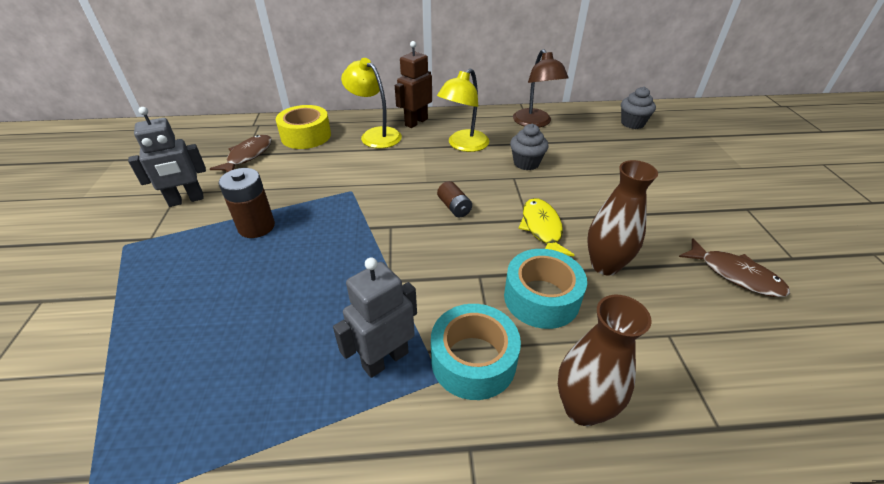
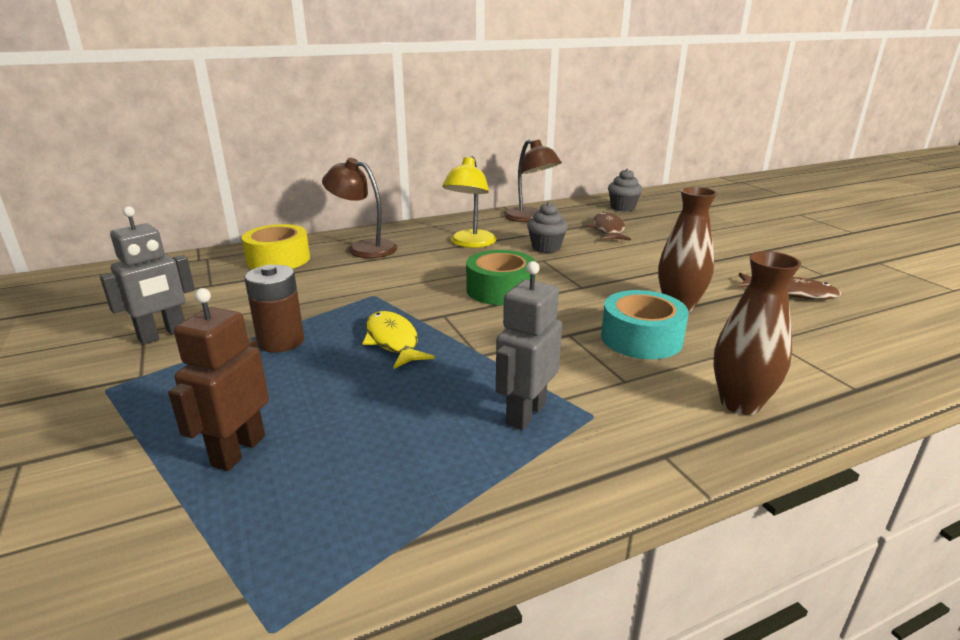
camera: 20 degrees left, 15 degrees down
brown fish [210,135,272,172] -> brown fish moved to [588,212,631,241]
yellow lamp [341,58,402,148] -> brown lamp [322,158,398,258]
brown robot [395,41,432,128] -> brown robot moved to [168,288,269,471]
turquoise tape [431,304,521,400] -> none
brown battery [437,181,472,218] -> green tape [466,250,536,305]
yellow fish [518,198,574,256] -> yellow fish moved to [363,311,435,369]

